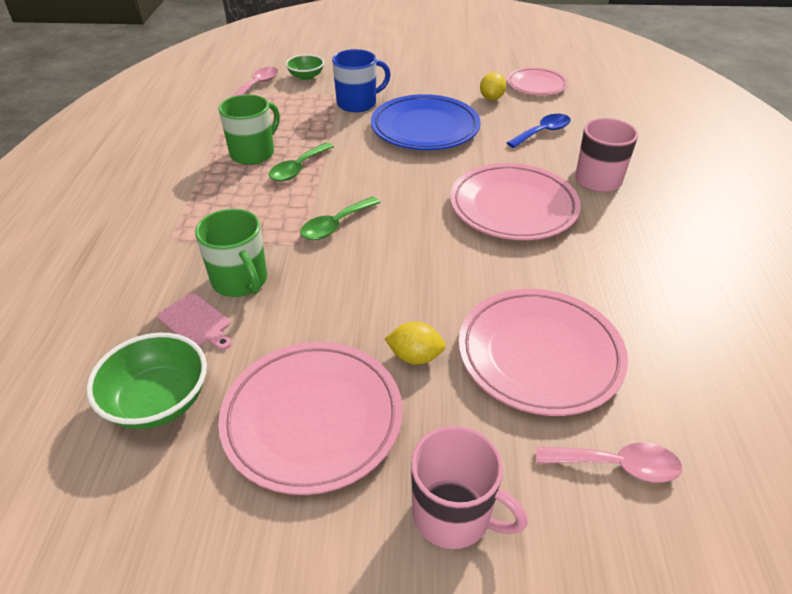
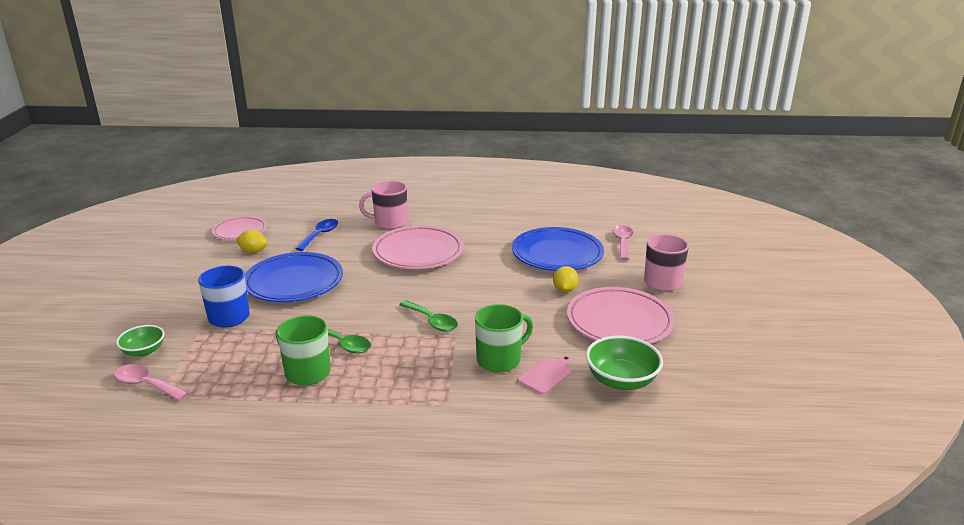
camera: 90 degrees left, 15 degrees down
pink plate [459,289,628,416] -> blue plate [512,227,604,271]
blue spoon [507,114,571,148] -> blue spoon turned 60 degrees clockwise [295,219,338,251]

